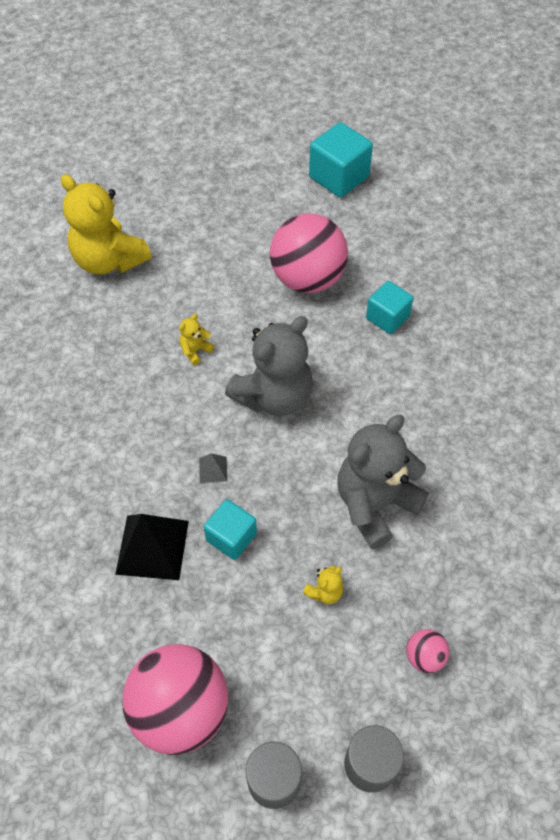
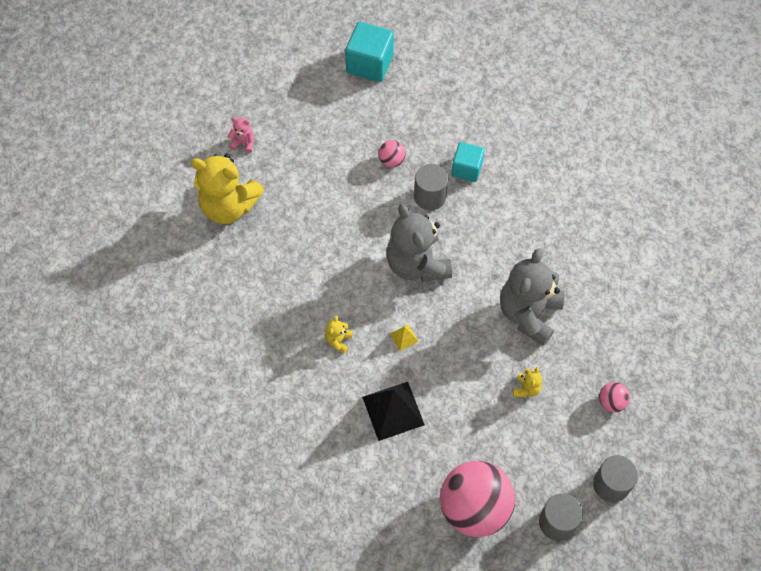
camera: 25 degrees left, 5 degrees up
yellow teddy bear [179,314,214,365] -> yellow teddy bear moved to [325,316,352,354]
grey pyramid [199,453,227,483] -> yellow pyramid [390,324,419,351]
turquoise cube [204,499,257,560] -> none
grey teddy bear [225,316,312,416] -> grey teddy bear turned 135 degrees clockwise [386,204,452,282]
pink ball [270,213,348,293] -> pink ball [378,140,406,167], size x0.43
none -> pink teddy bear [228,117,255,153]
none -> grey cylinder [414,164,448,210]

